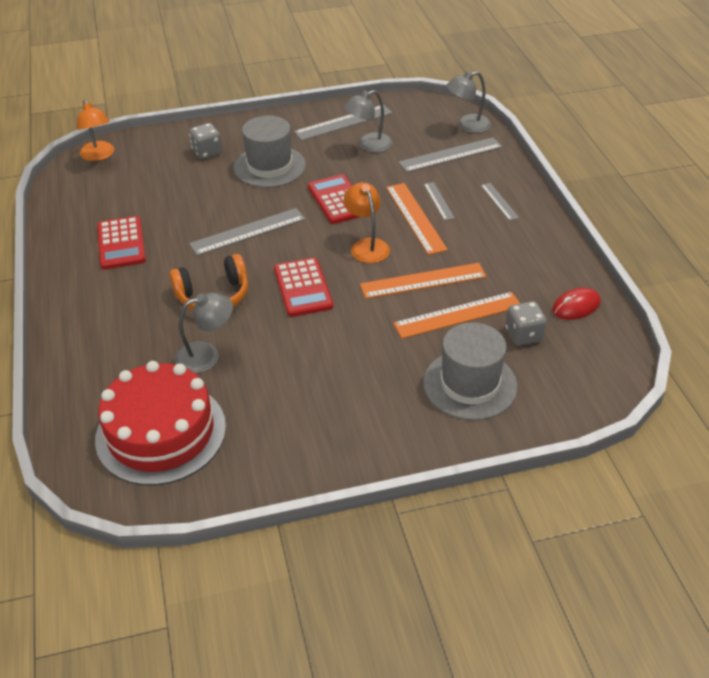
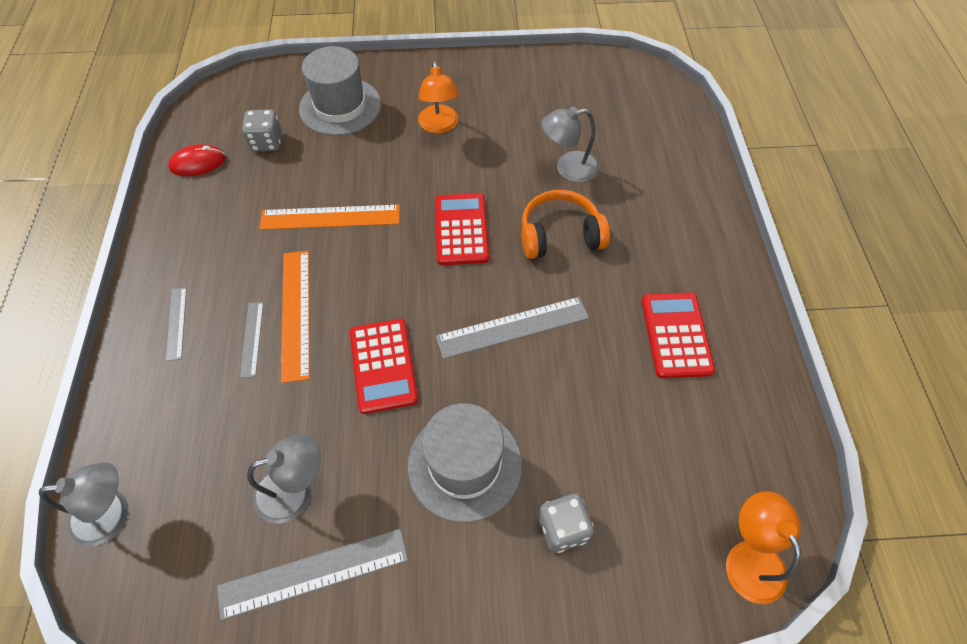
camera: 170 degrees left, 15 degrees up
red cake [95,361,226,485] -> none
orange lamp [344,182,390,263] -> orange lamp moved to [418,61,459,134]
orange ruler [393,292,520,339] -> none
grey ruler [398,137,502,173] -> none

